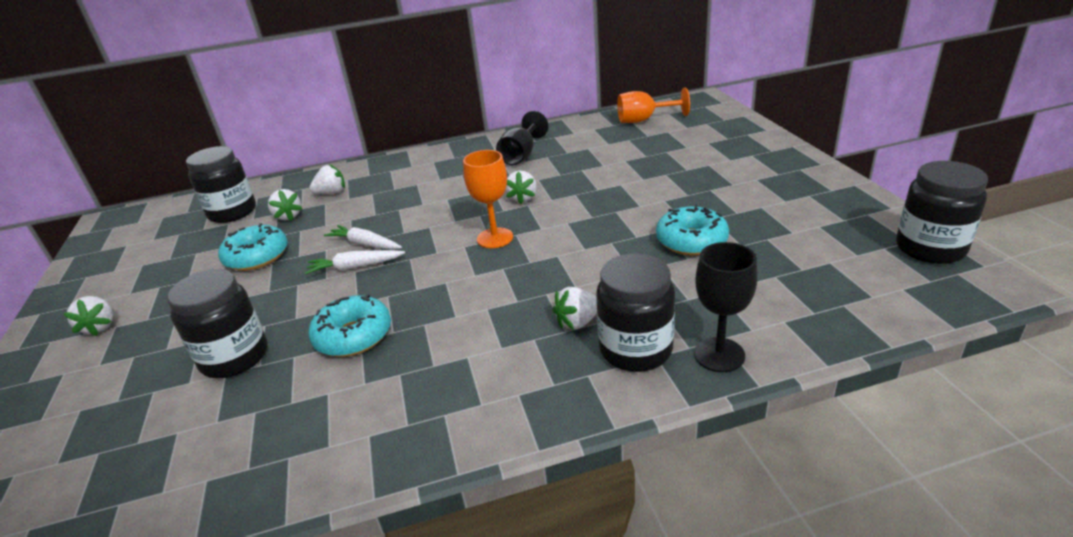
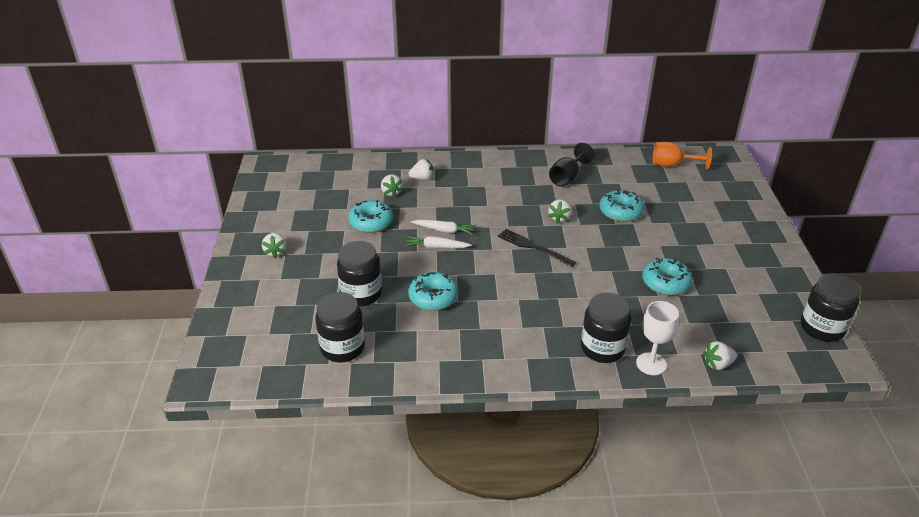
camera: 10 degrees right, 5 degrees up
black jar [186,146,256,223] -> black jar moved to [316,292,365,362]
white carrot [324,225,402,250] -> white carrot turned 150 degrees clockwise [411,220,475,234]
orange goblet [463,150,513,248] -> black fork [498,229,576,267]
white strawberry [553,287,597,330] -> white strawberry moved to [703,341,737,370]
black goblet [694,242,758,372] -> white goblet [636,301,679,375]
none -> turquoise donut [600,189,644,222]

